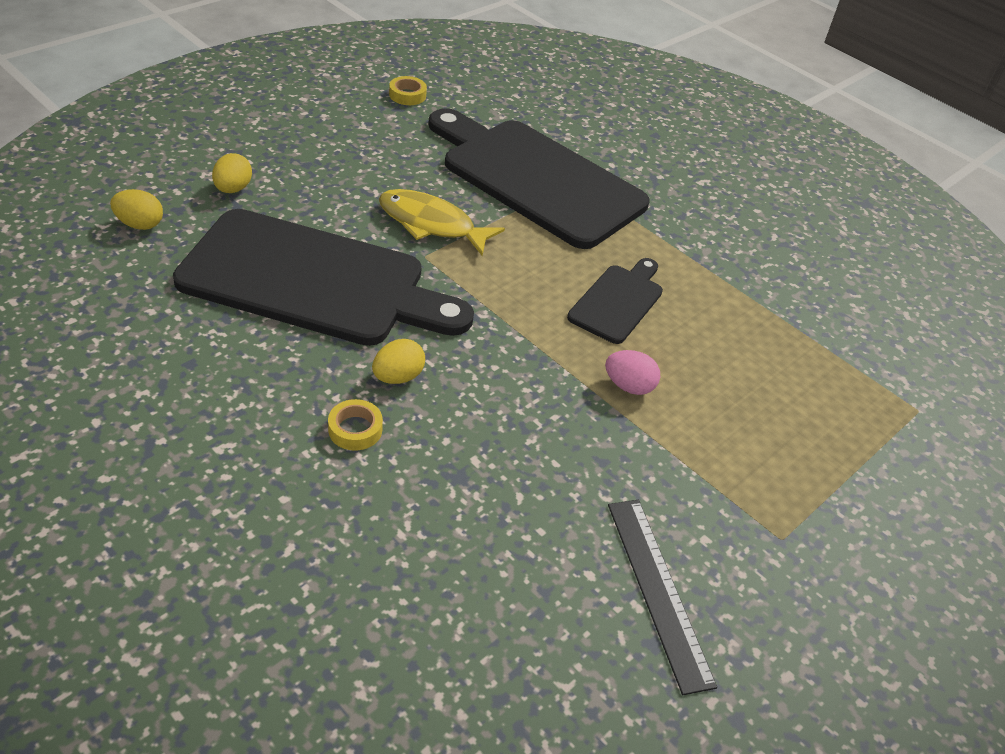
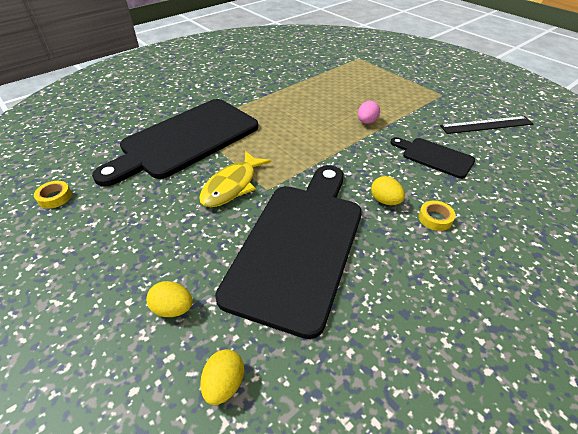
camera: 80 degrees left, 0 degrees up
black cutting board [567,258,663,344] -> black cutting board moved to [390,137,475,179]

